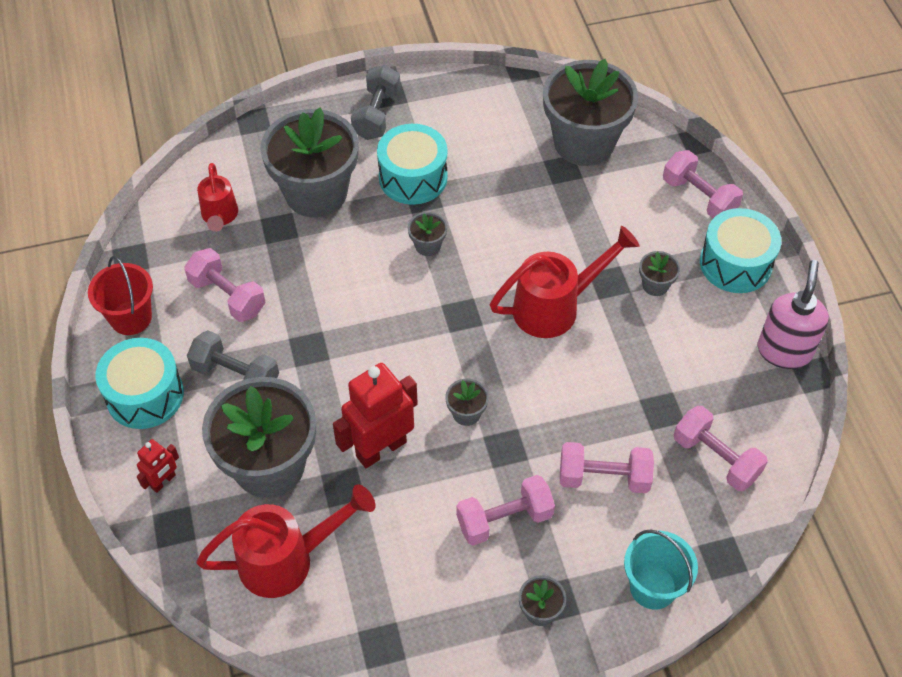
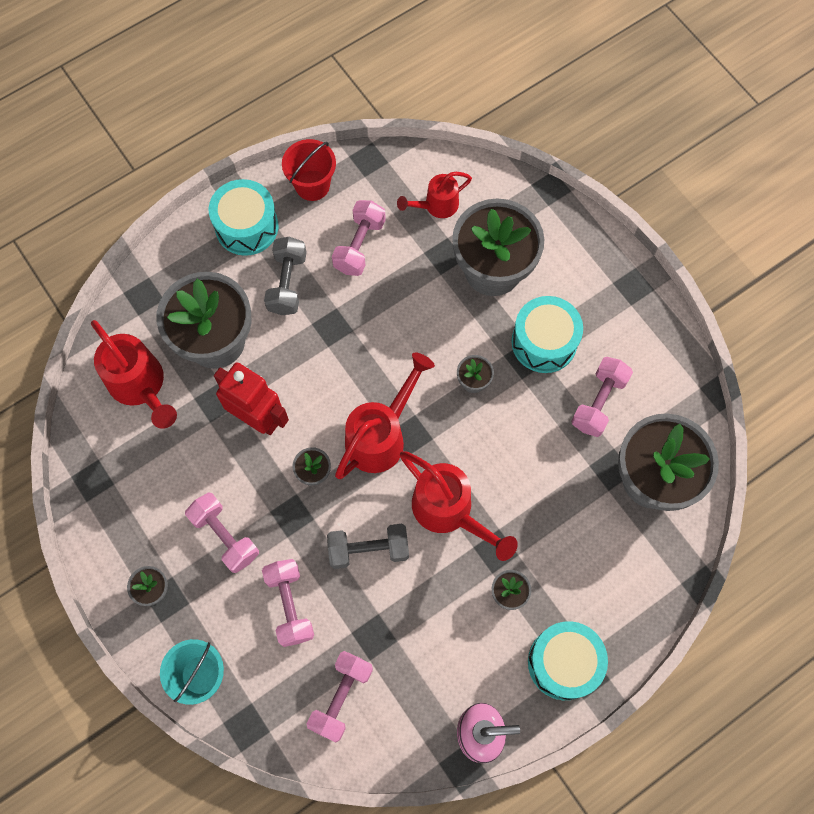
camera: 70 degrees right, 15 degrees up
red robot [137,439,179,493] -> none
grey dumbbell [351,65,400,140] -> grey dumbbell moved to [327,524,409,569]
pink dumbbell [663,150,743,218] -> pink dumbbell moved to [571,357,633,437]
none -> red watering can [335,353,435,479]

